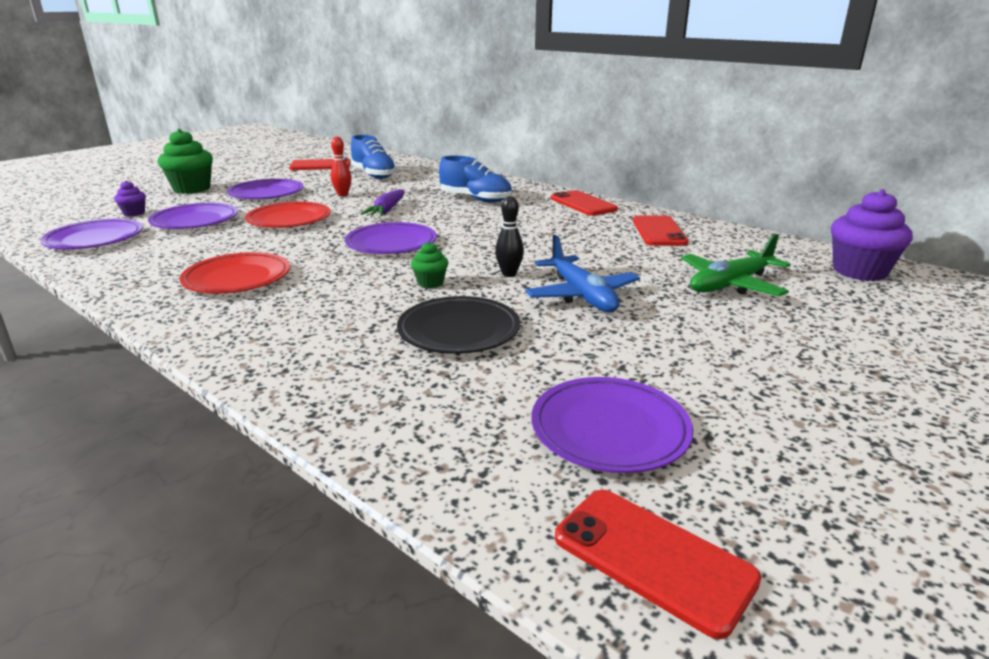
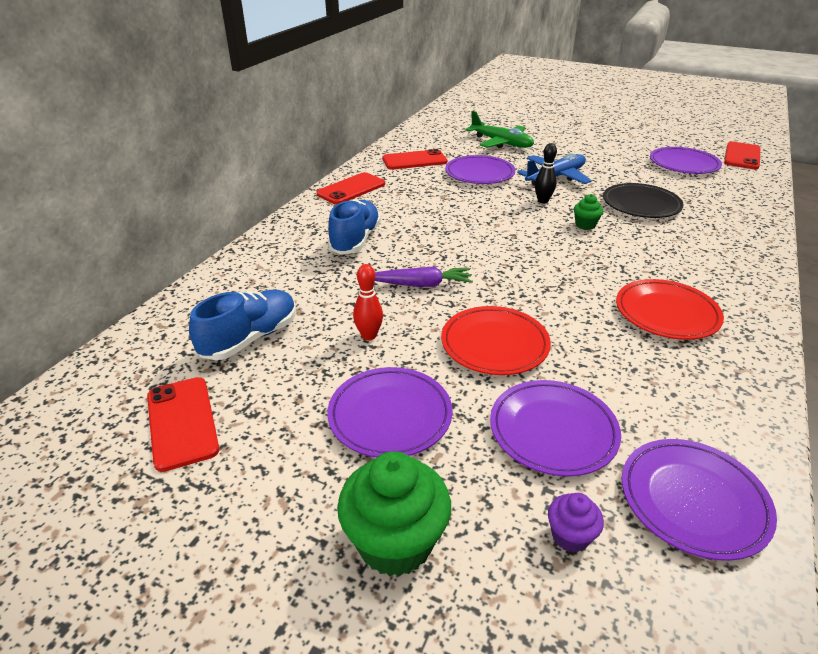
camera: 105 degrees left, 10 degrees up
purple plate [345,222,437,254] -> purple plate moved to [445,155,515,184]
purple cupcake [831,189,913,281] -> none

